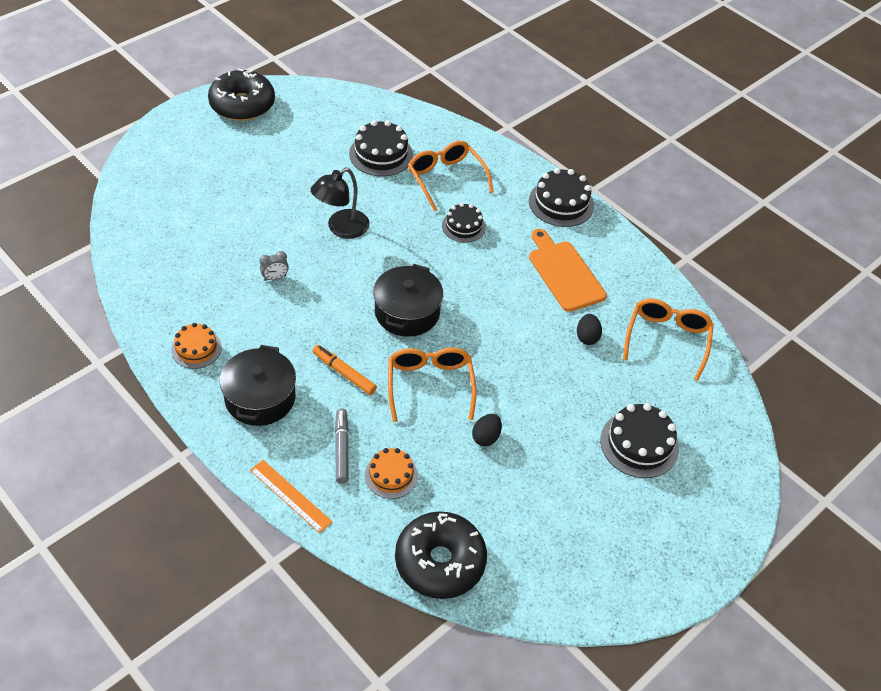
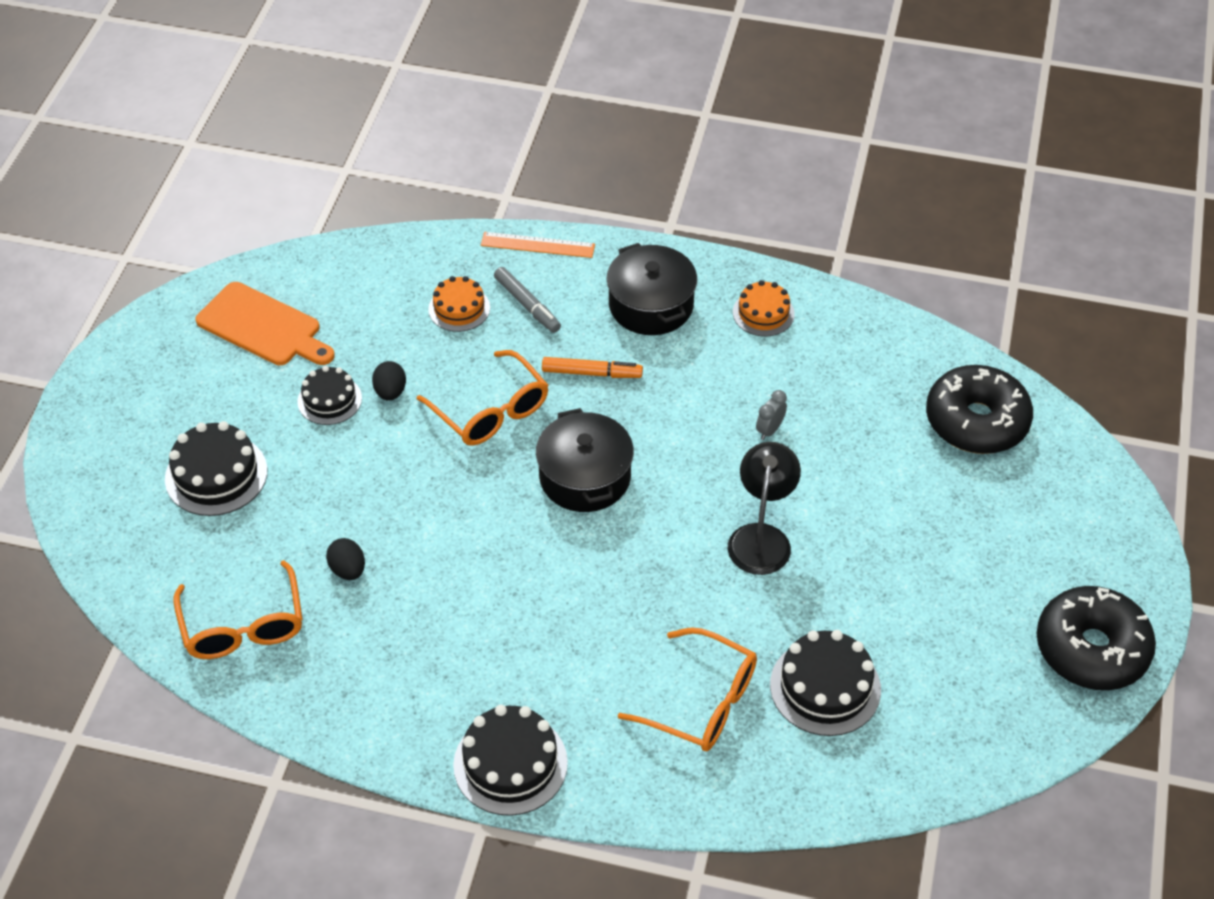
camera: 150 degrees right, 0 degrees up
black donut [395,511,487,599] -> black donut moved to [926,365,1033,454]
black cake [442,203,486,243] -> black cake moved to [297,366,362,425]
orange cutting board [529,229,607,312] -> orange cutting board moved to [195,282,335,365]

